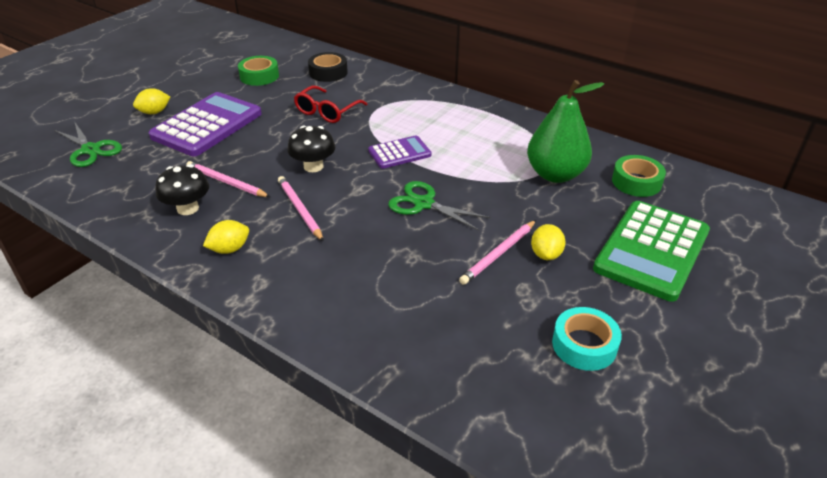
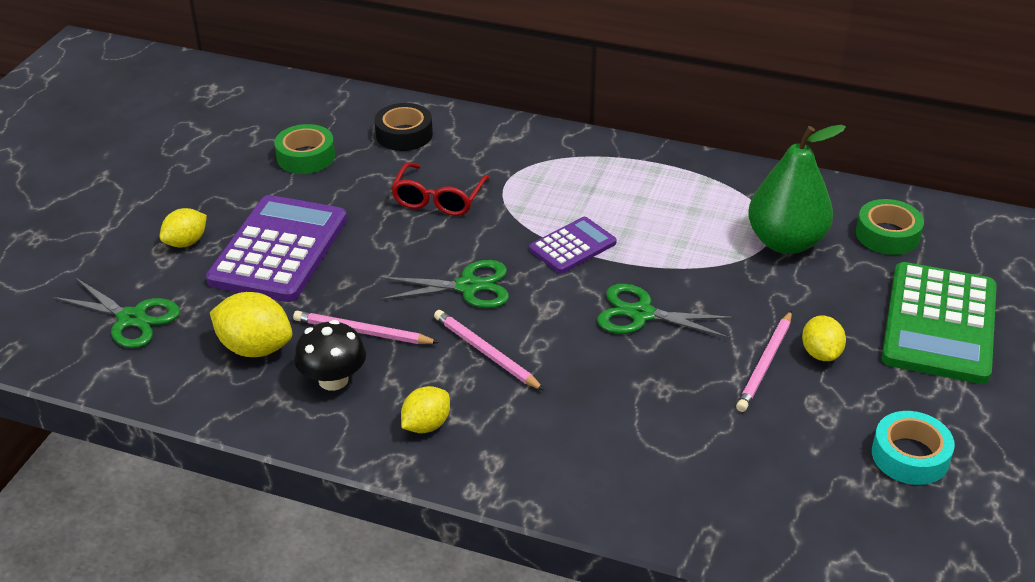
camera: 15 degrees left, 0 degrees up
black mushroom [287,125,335,172] -> green scissors [380,260,509,308]
none -> yellow lemon [210,292,292,357]

